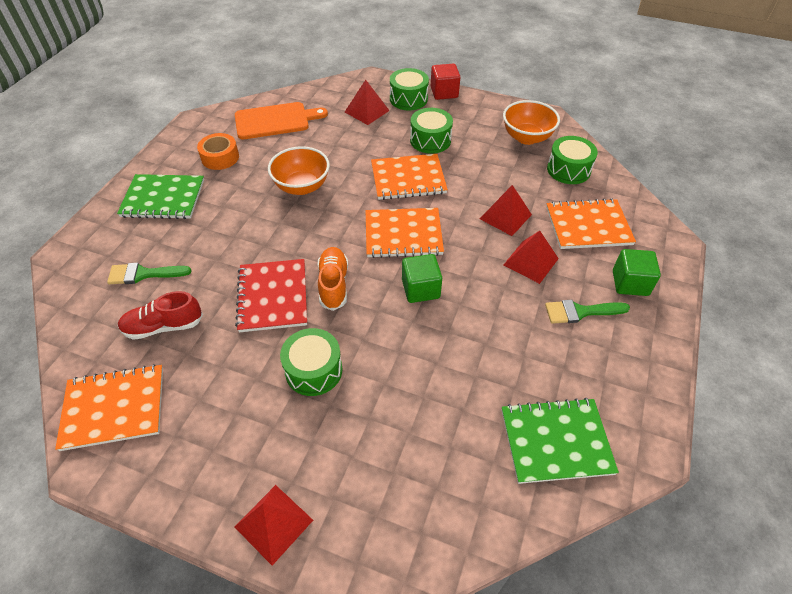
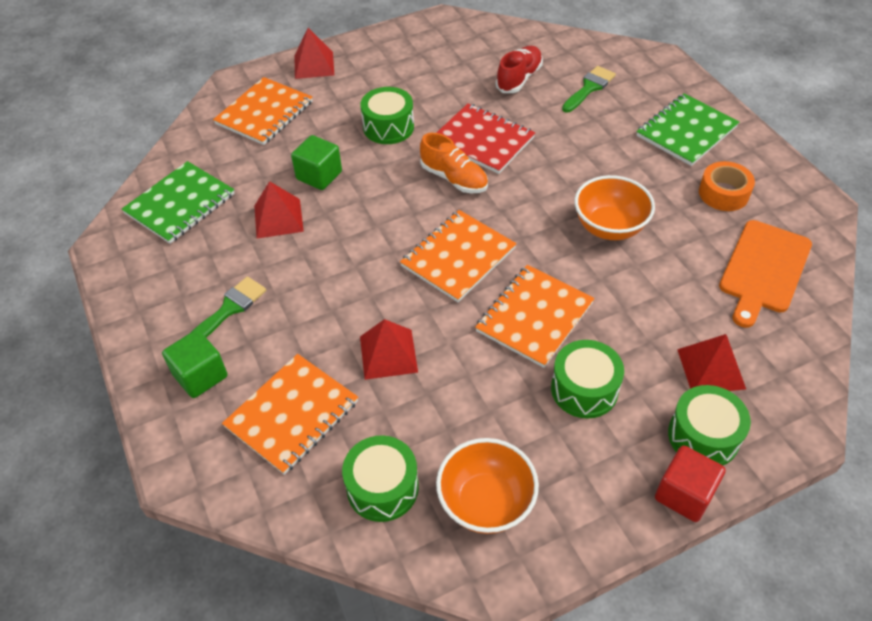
camera: 135 degrees right, 0 degrees up
orange notebook [55,364,163,451] -> orange notebook moved to [213,77,313,145]
green cube [402,254,442,303] -> green cube moved to [291,135,342,190]
red pyramid [504,231,559,284] -> red pyramid moved to [254,181,304,239]

